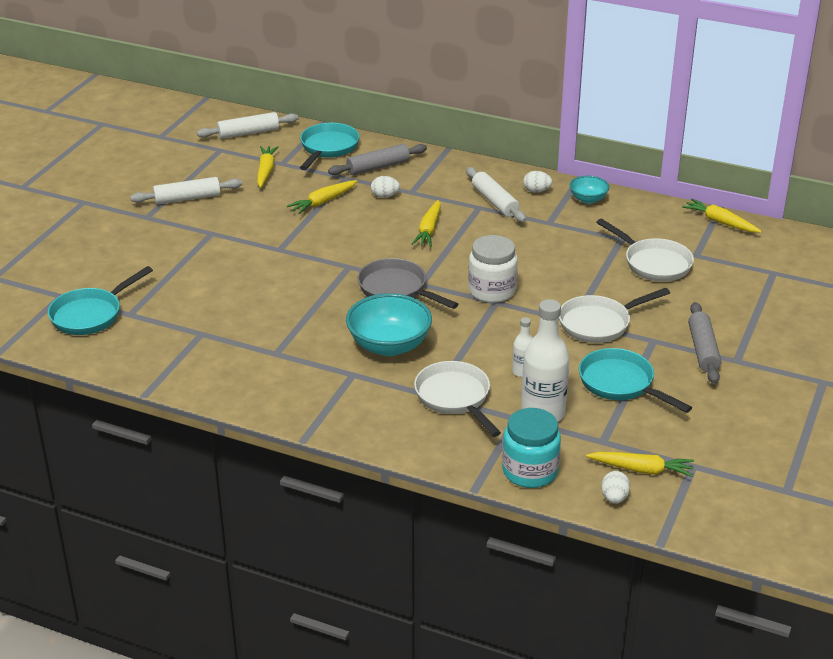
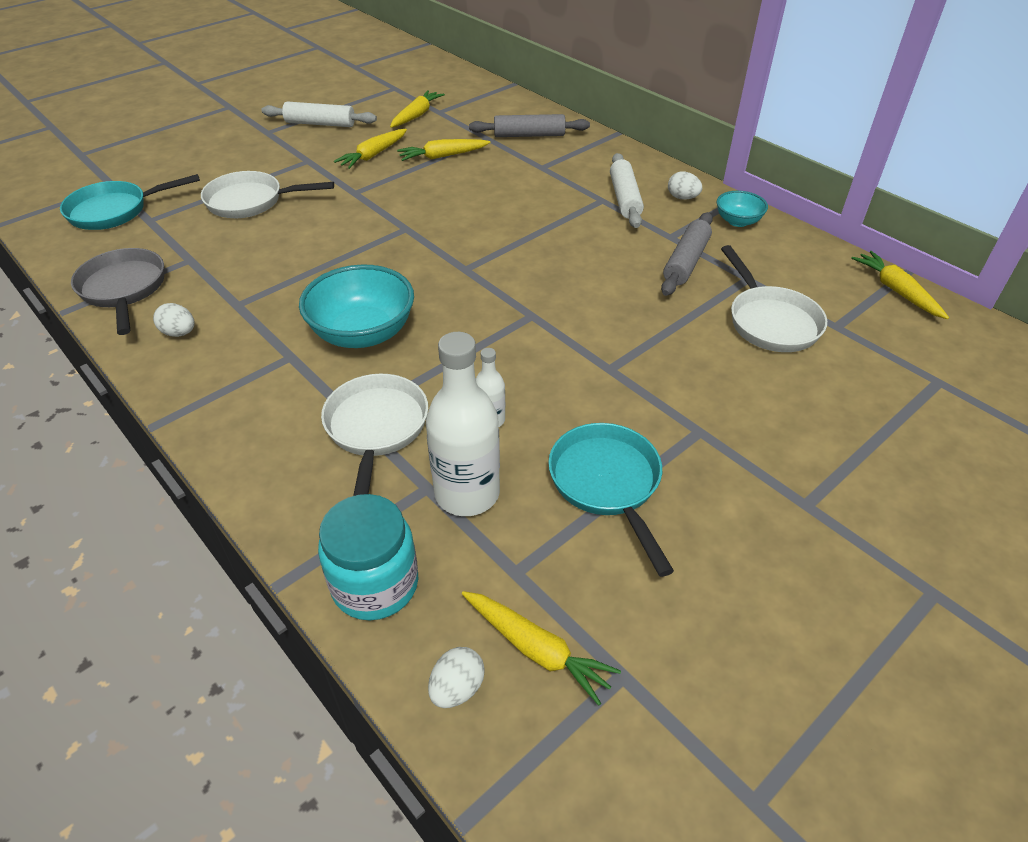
camera: 25 degrees right, 10 degrees up
white rolling pin [197,112,299,139] -> none
turquoise pan [300,123,360,170] -> none
grey pan [358,258,458,309] -> grey pan moved to [71,248,164,335]
white egg [371,176,400,198] -> white egg moved to [153,303,195,337]
yellow carrot [412,200,441,247] -> yellow carrot moved to [334,129,407,169]
white jar [468,235,518,303] -> none
white pan [559,288,670,343] -> white pan moved to [201,171,334,218]
grey rolling pin [688,302,721,384] -> grey rolling pin moved to [661,212,713,296]

